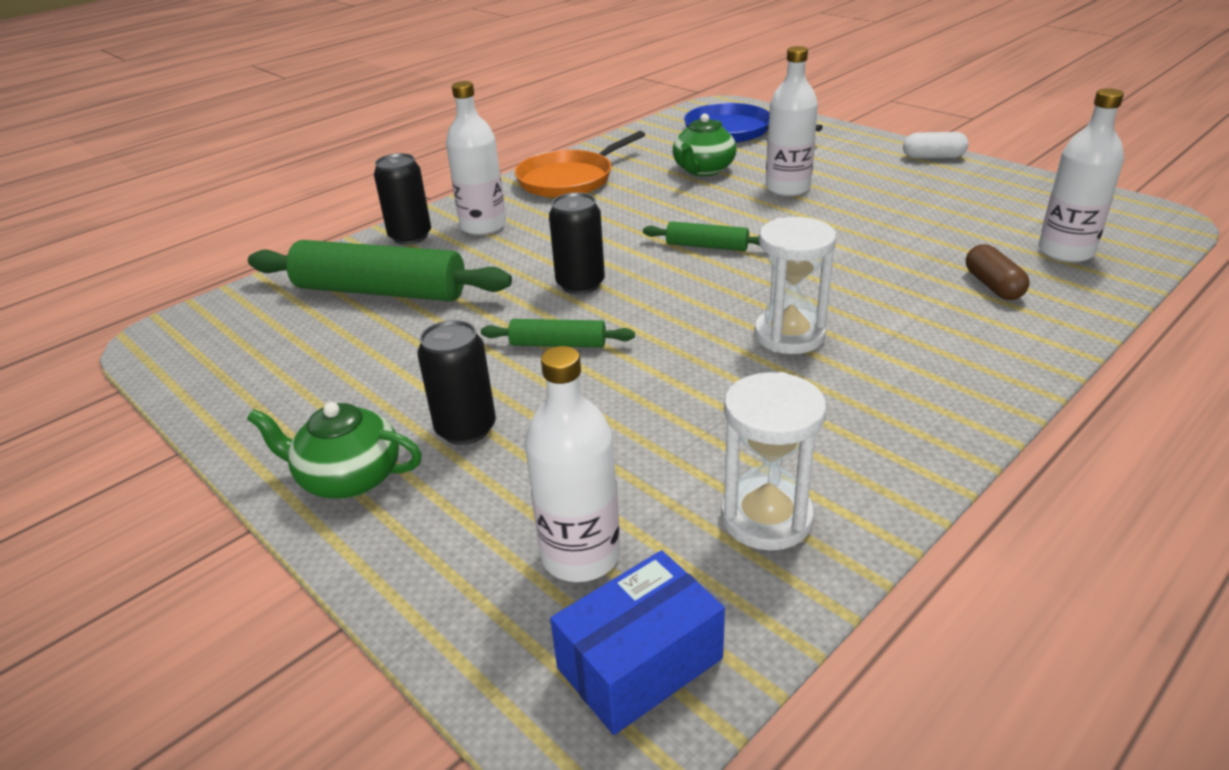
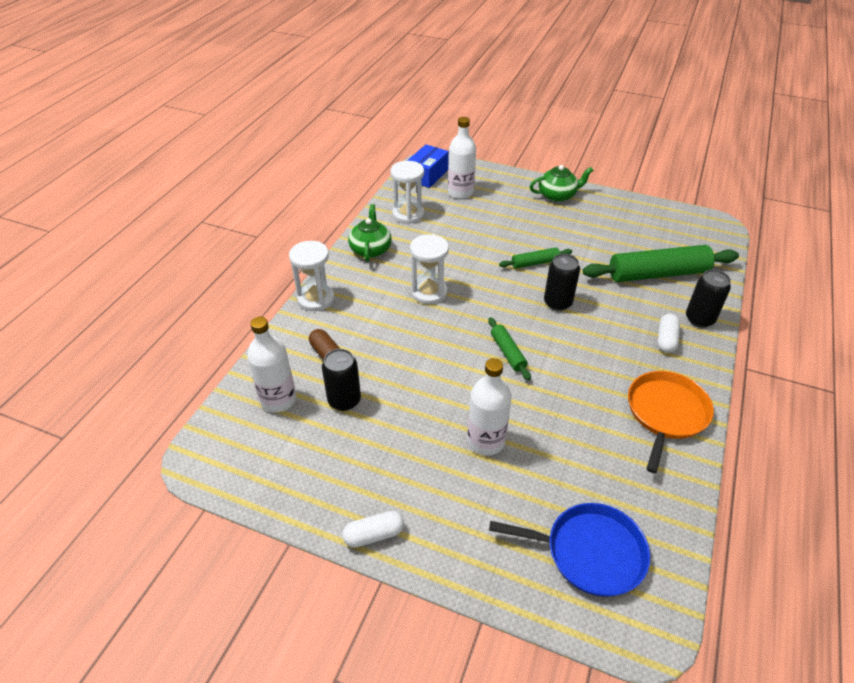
camera: 155 degrees right, 10 degrees up
black can [417,320,496,445] -> black can moved to [322,349,361,411]
white bottle [446,81,506,235] -> white capsule [658,314,680,353]
green rolling pin [643,221,760,251] -> green rolling pin turned 75 degrees clockwise [488,317,531,380]
green teapot [673,114,736,176] -> green teapot moved to [348,204,392,262]
none -> white hourglass [289,241,335,311]

